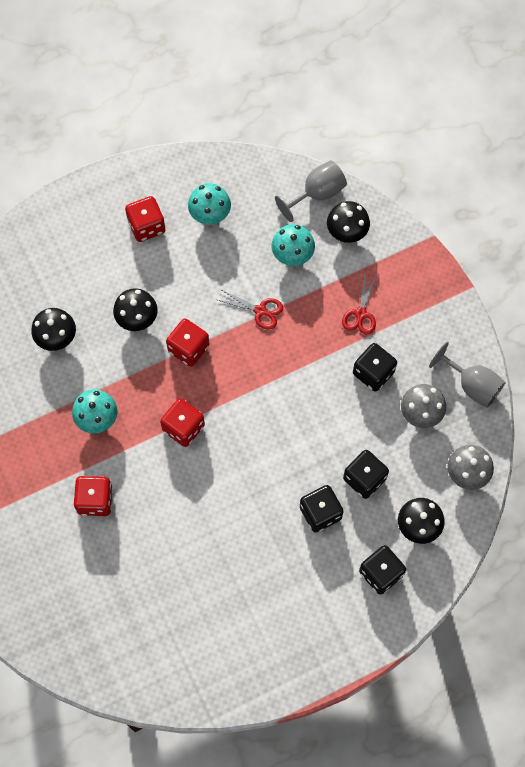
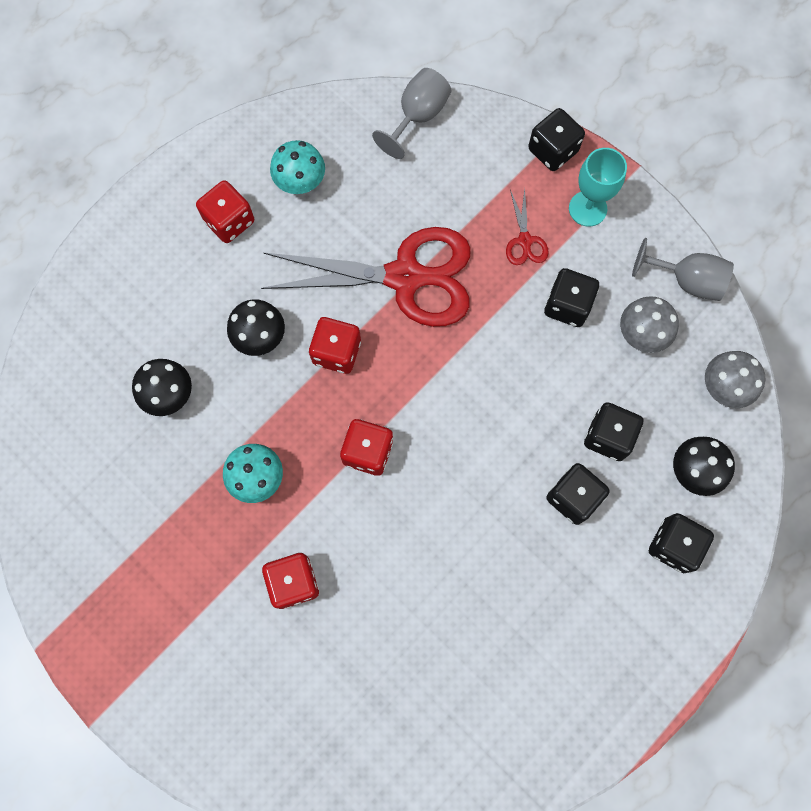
camera: 20 degrees left, 5 degrees up
red scissors [218,289,283,329] -> red scissors [261,227,471,327], size x2.46
turquoise mushroom [271,224,315,266] -> none
black mushroom [327,201,370,243] -> none
none -> black dice [528,108,585,171]
none -> turquoise goblet [569,148,627,227]

